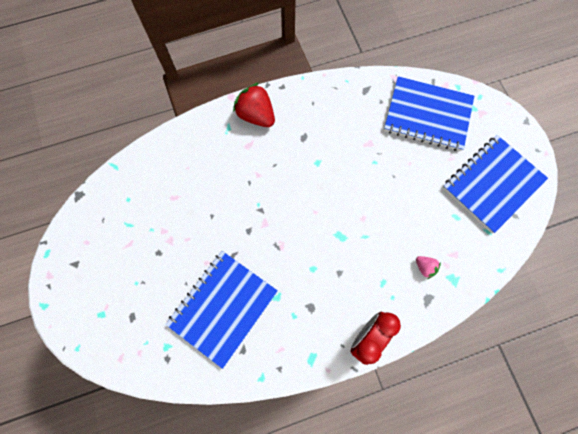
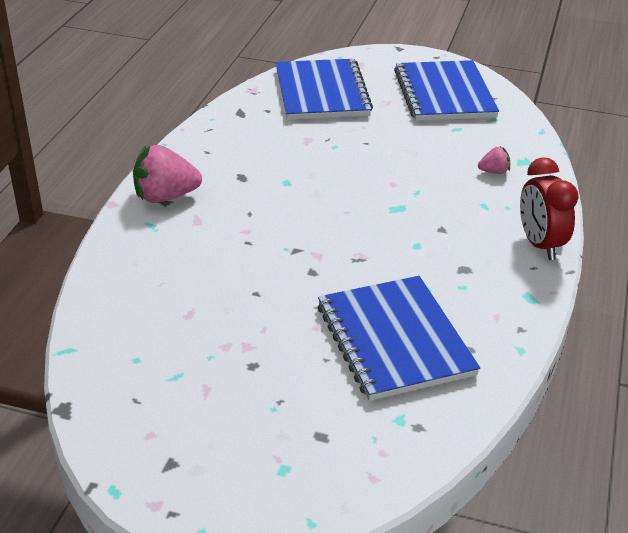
camera: 55 degrees left, 35 degrees down
red strawberry [233,82,275,127] -> pink strawberry [133,145,202,203]
blue notebook [384,76,474,151] -> blue notebook turned 60 degrees counterclockwise [276,59,373,120]

